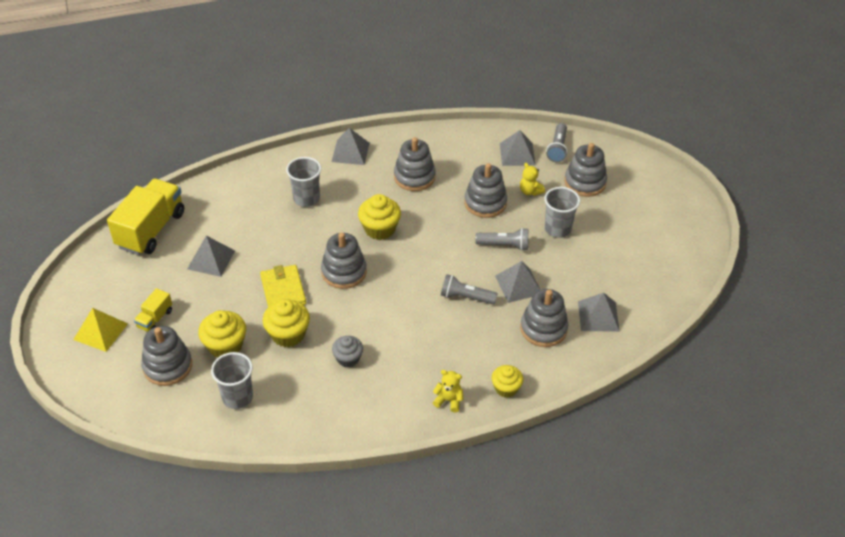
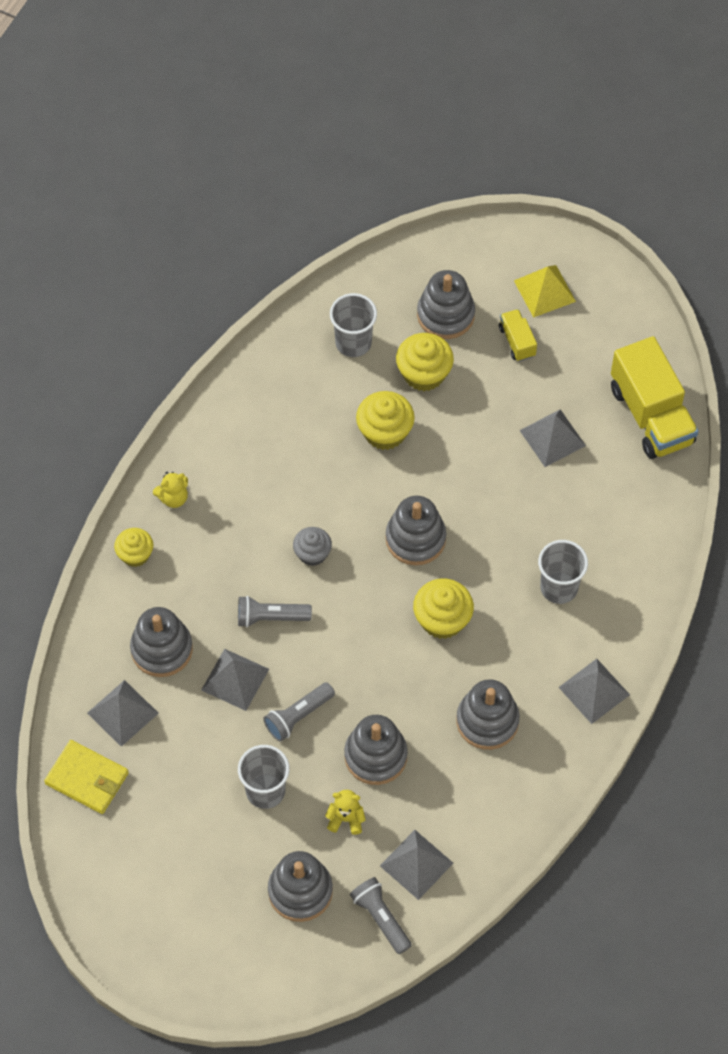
camera: 135 degrees right, 15 degrees up
yellow wallet [260,265,306,307] -> yellow wallet moved to [44,740,129,814]
grey cupcake [332,336,363,368] -> grey cupcake moved to [293,527,332,566]
grey flashlight [441,274,498,304] -> grey flashlight turned 150 degrees counterclockwise [238,596,312,628]

